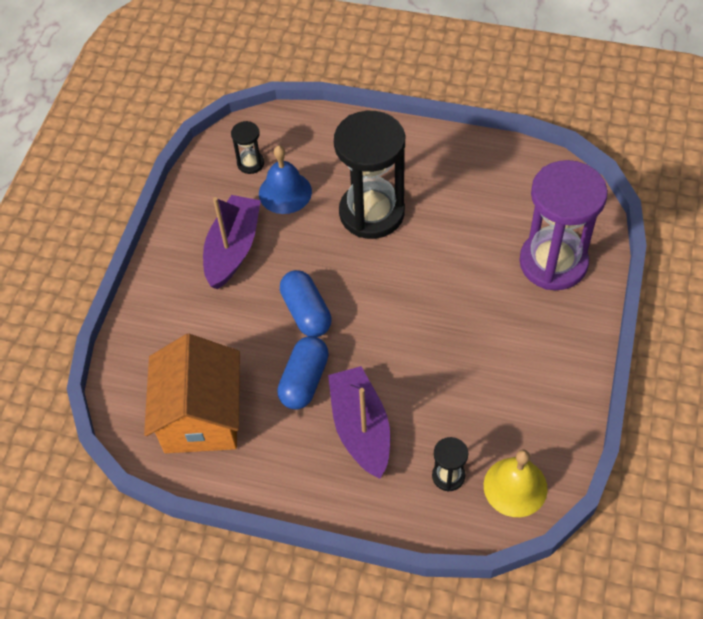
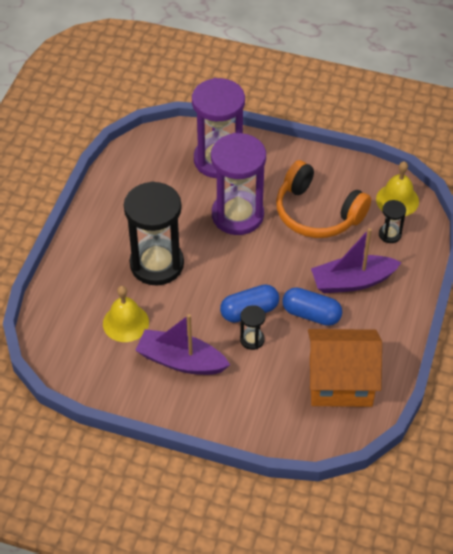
camera: 90 degrees left, 5 degrees down
black hourglass [231,121,264,174] -> black hourglass moved to [240,305,266,350]
blue bell [259,146,312,214] -> yellow bell [103,286,149,342]
none -> purple hourglass [211,133,266,235]
none -> orange headphones [276,160,371,238]

